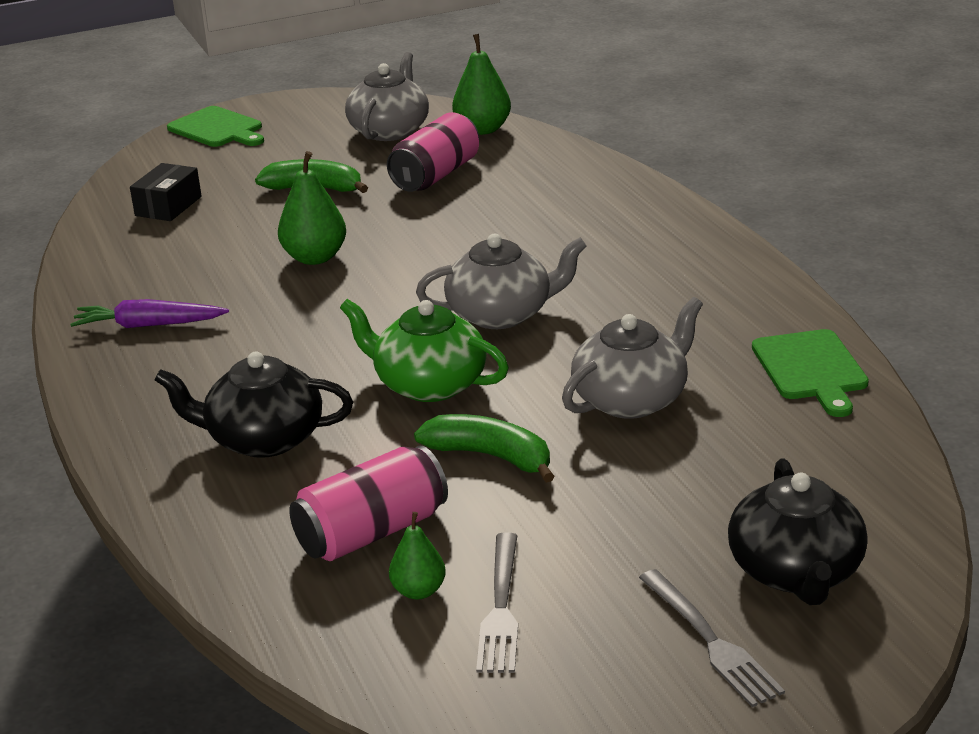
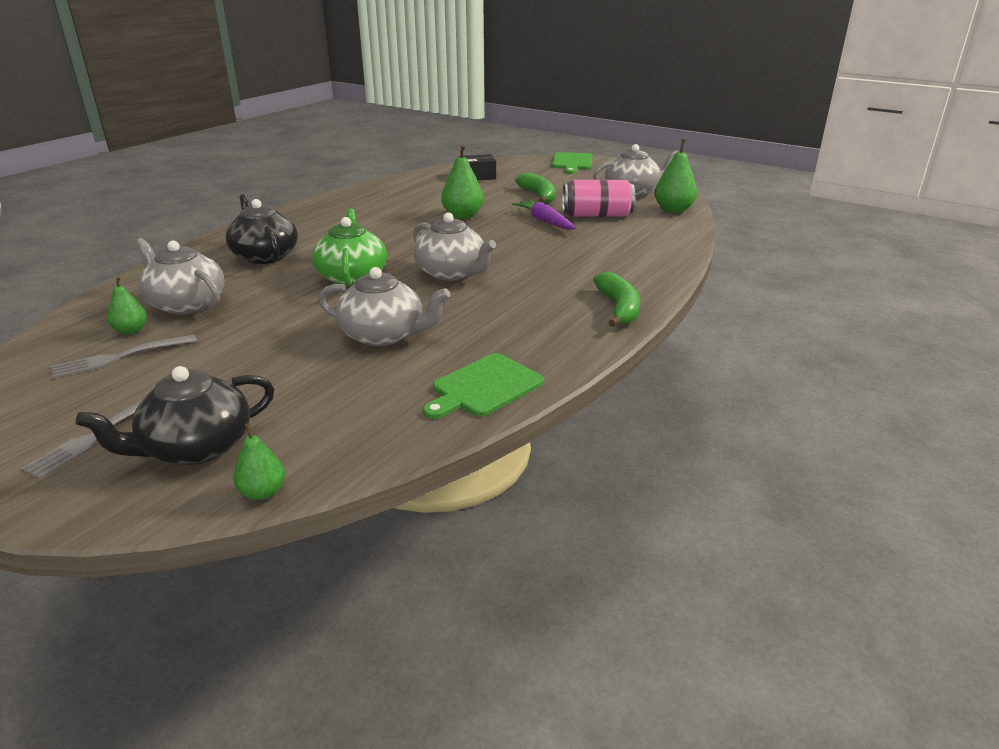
camera: 55 degrees right, 0 degrees up
purple carrot [70,299,229,328] -> purple carrot moved to [512,200,576,229]
pink can [289,445,448,561] -> grey teapot [135,238,225,314]
green banana [414,414,554,483] -> green banana moved to [593,272,640,327]
none -> green pear [233,423,285,500]

